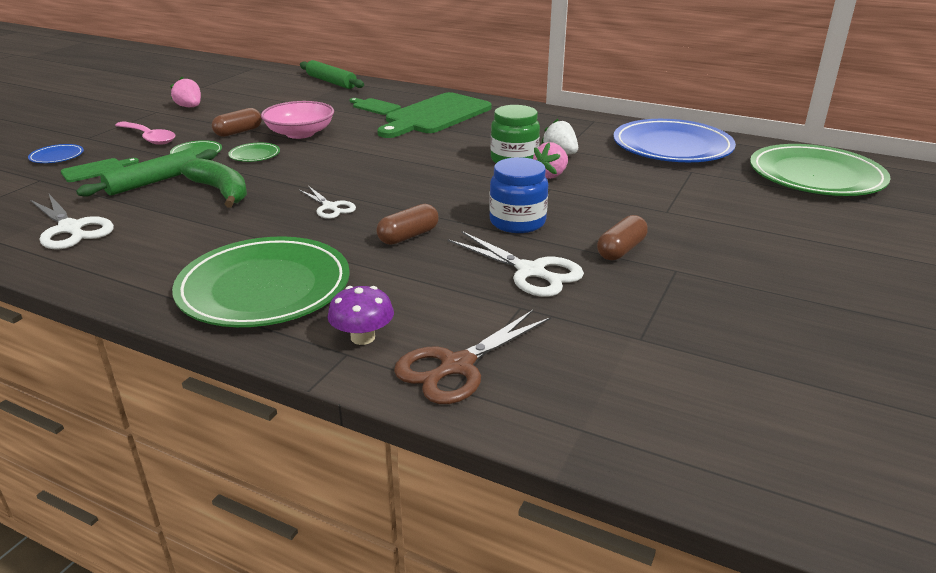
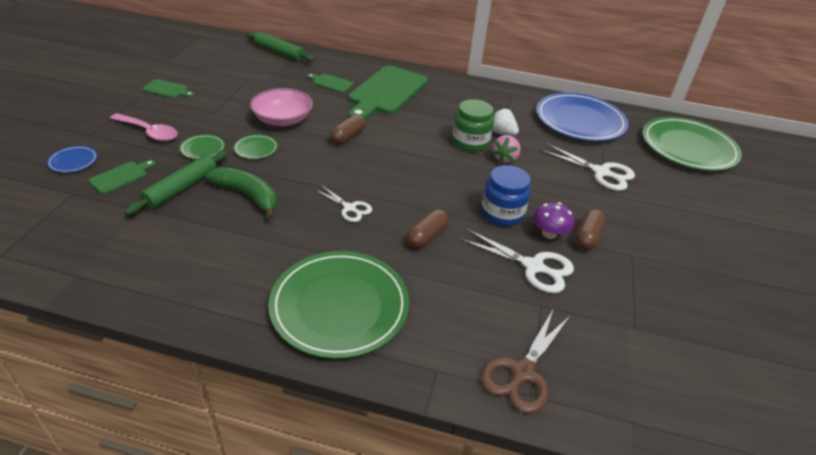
camera: 15 degrees left, 10 degrees up
white scissors [30,194,114,249] -> white scissors moved to [540,143,635,191]
pink strawberry [170,77,201,107] -> green cutting board [142,79,194,98]
brown capsule [212,108,262,137] -> brown capsule moved to [330,114,366,145]
purple mushroom [327,286,394,345] -> purple mushroom moved to [533,202,574,239]

